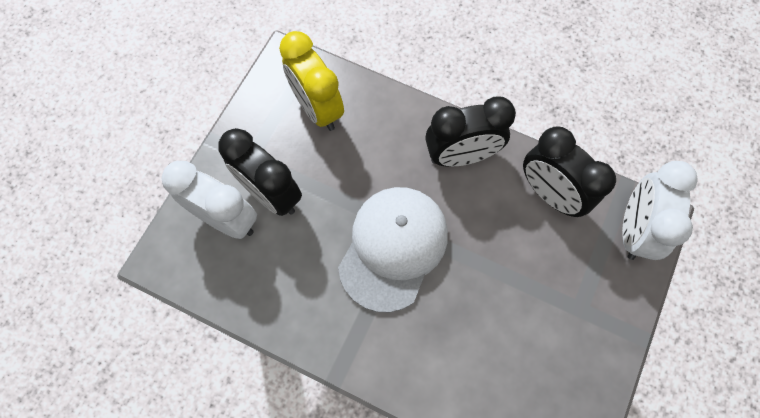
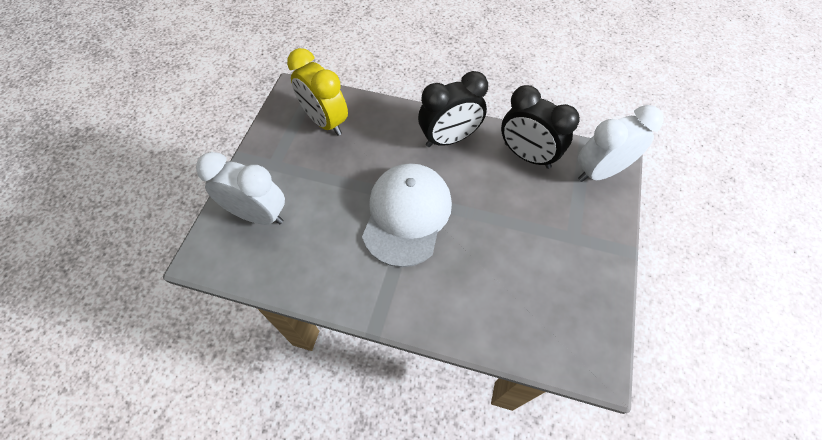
camera: 10 degrees left, 10 degrees down
black clock [218,128,302,216] -> none
white clock [622,161,698,260] -> white clock turned 60 degrees clockwise [578,105,664,182]

